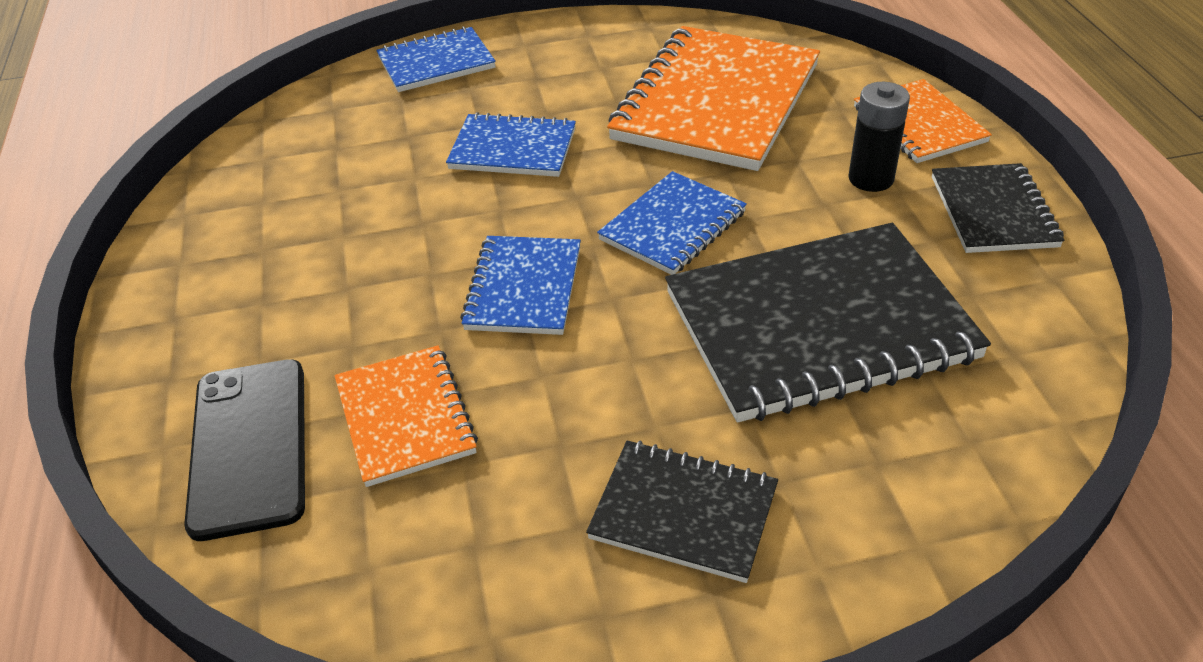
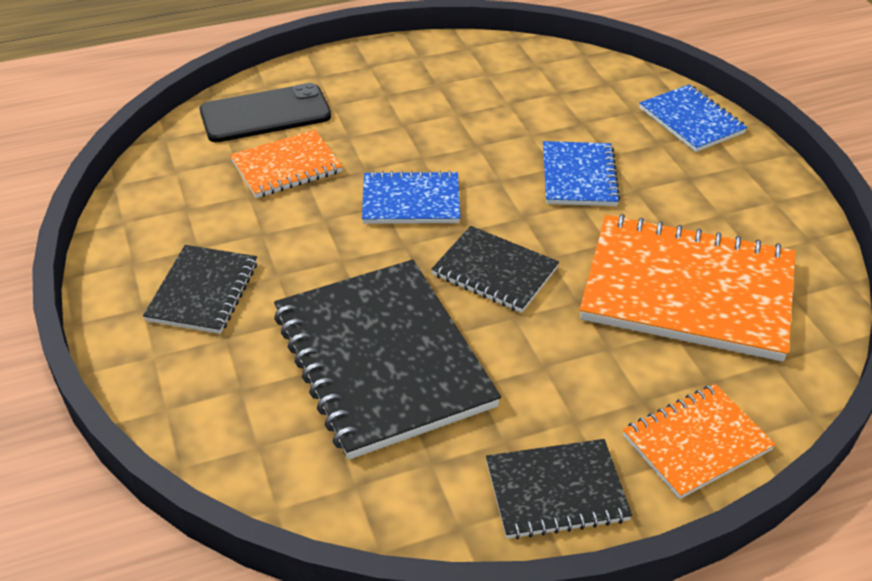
camera: 80 degrees right, 0 degrees up
blue notebook [597,171,747,275] -> black notebook [431,226,559,313]
black battery [848,82,910,192] -> none

